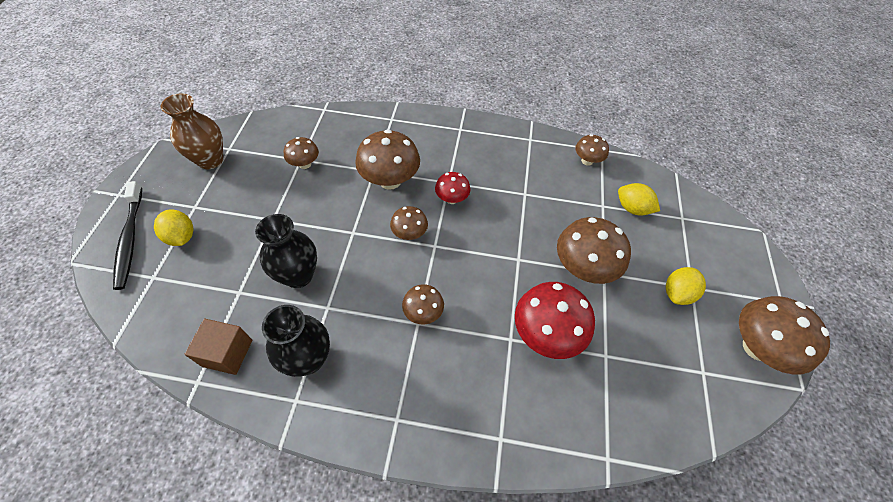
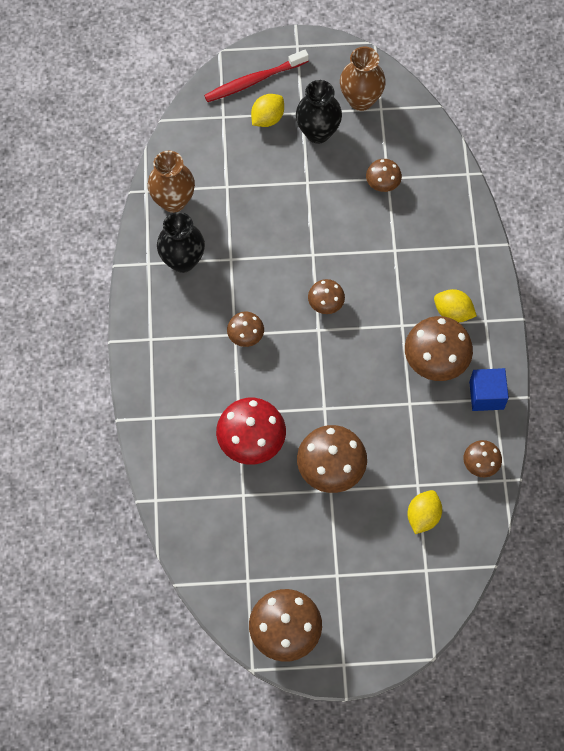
camera: 80 degrees right, 10 degrees up
black toothbrush [113,181,142,290] -> red toothbrush [204,50,309,102]
brown cube [184,319,252,375] -> brown vase [148,151,195,213]
black vase [255,214,317,288] -> black vase moved to [296,80,342,144]
brown mushroom [355,130,420,190] -> brown mushroom moved to [405,316,473,381]
red mushroom [435,172,471,204] -> none
yellow lemon [666,267,706,305] -> yellow lemon moved to [434,289,477,323]
none -> blue cube [469,368,509,411]

